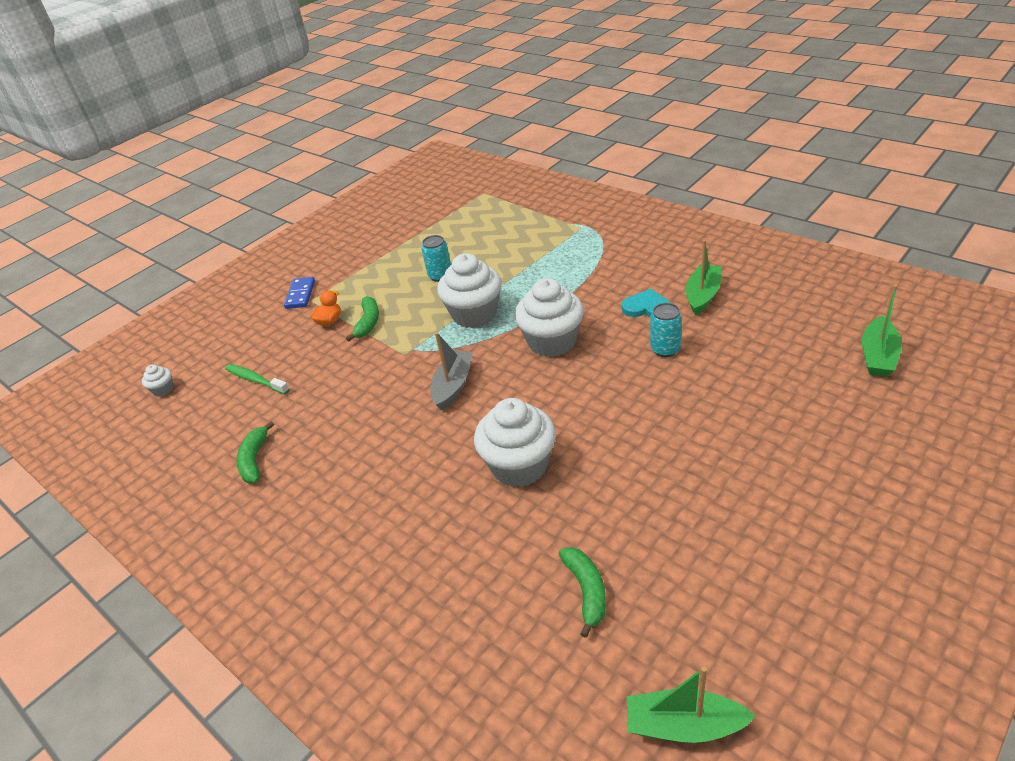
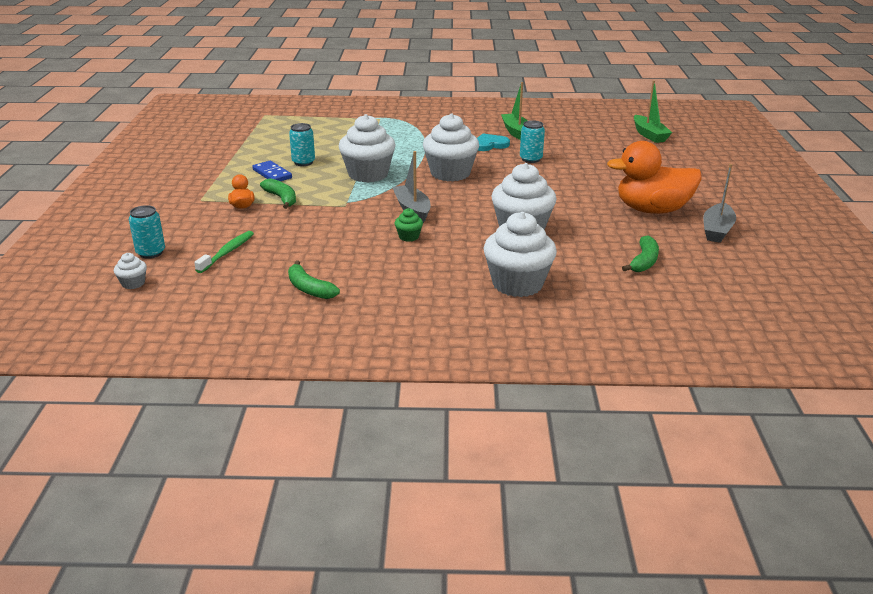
camera: 45 degrees left, 10 degrees down
green toothbrush [225,364,290,395] -> green toothbrush turned 120 degrees clockwise [194,231,254,273]
blue domino [284,277,315,309] -> blue domino moved to [252,161,292,181]
green banana [559,547,606,638] -> green banana turned 75 degrees clockwise [622,235,659,272]
green boat [627,667,756,743] -> none
none -> turquoise can [129,205,165,259]
none -> green cupcake [395,208,423,242]
none -> white cupcake [484,212,557,297]
none -> orange duck [607,141,701,214]
none -> grey boat [703,164,736,243]

